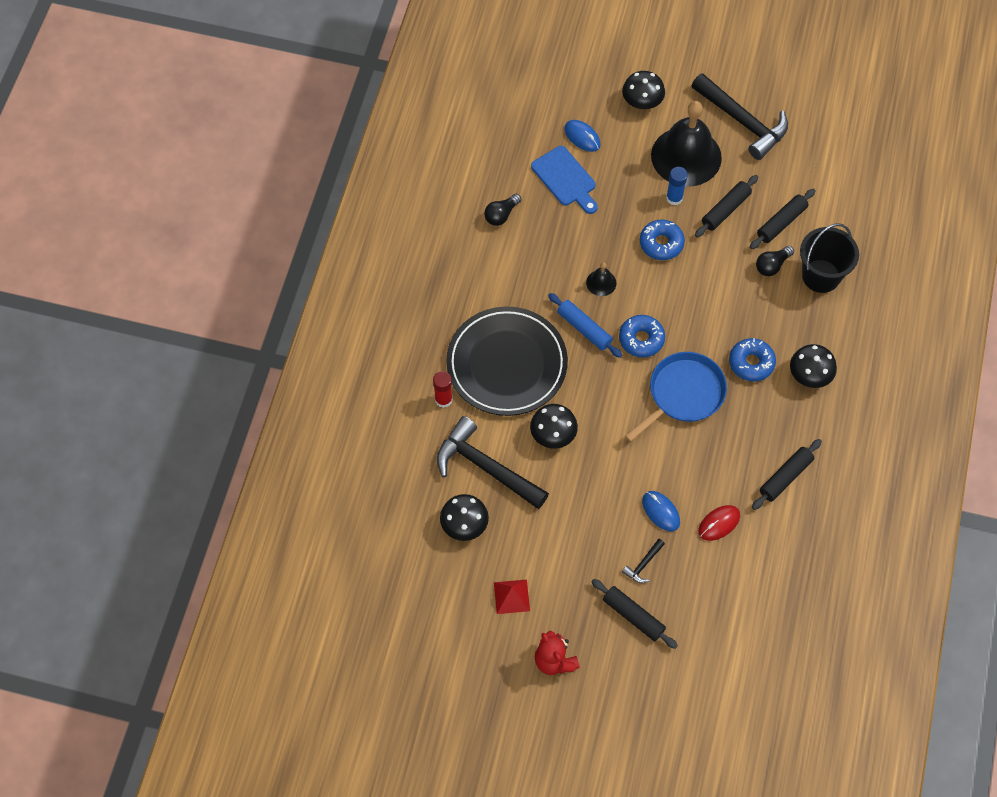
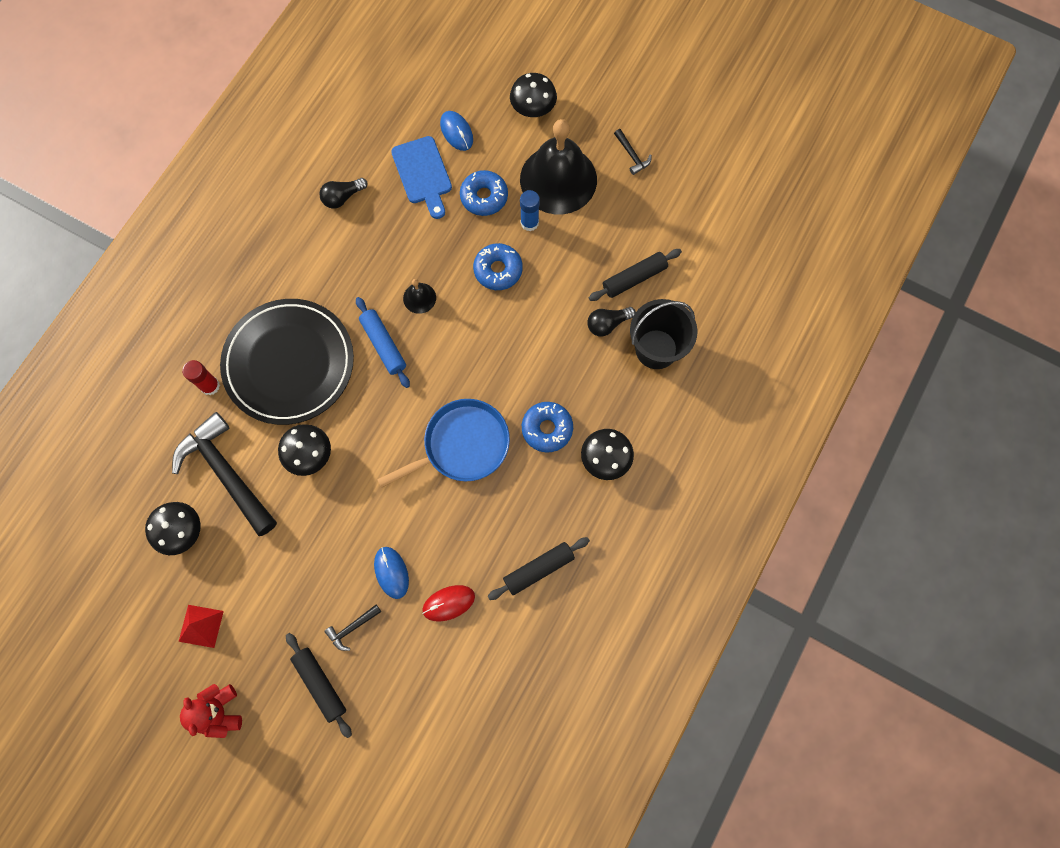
camera: 15 degrees right, 10 degrees up
blue donut [619,315,665,357] -> blue donut moved to [460,170,508,216]
black hammer [691,73,788,160] -> black hammer [614,129,652,175], size x0.42
black rolling pin [695,175,758,237] -> none

